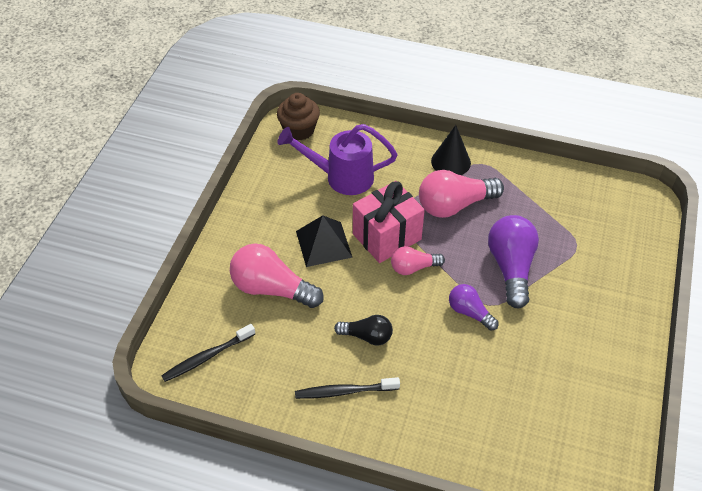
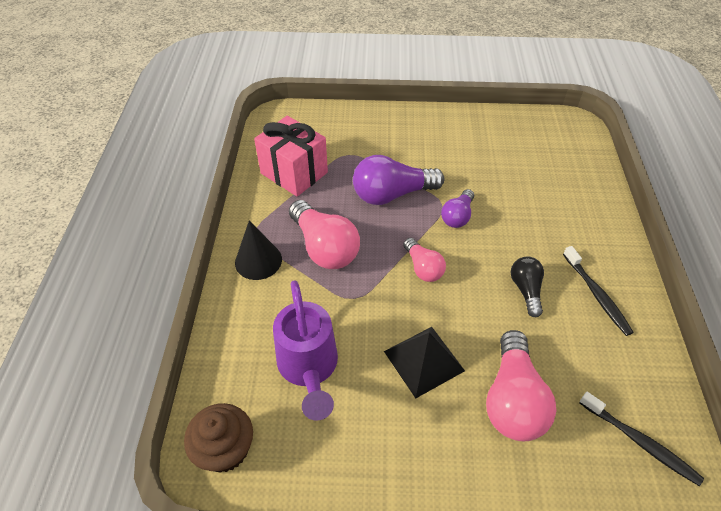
camera: 105 degrees left, 0 degrees up
pink gift [353,181,425,263] -> pink gift moved to [254,116,328,197]

